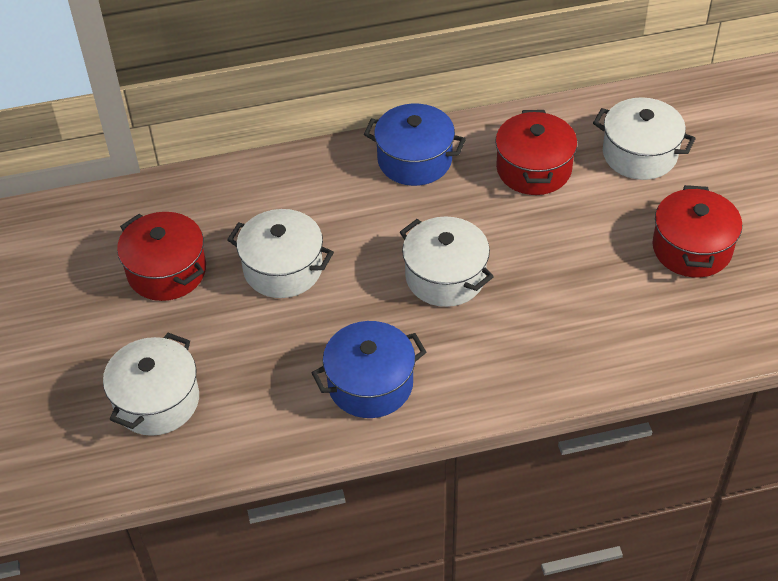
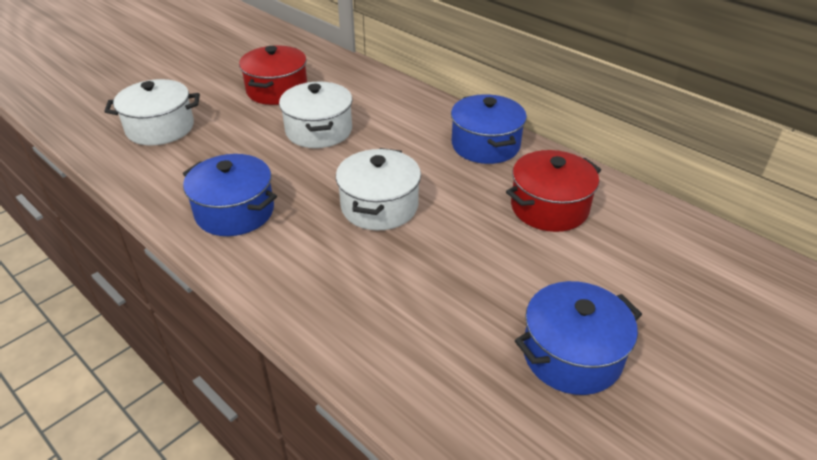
camera: 55 degrees right, 10 degrees down
white pot [593,97,696,180] -> none
red pot [652,185,742,277] -> blue pot [515,281,642,395]

